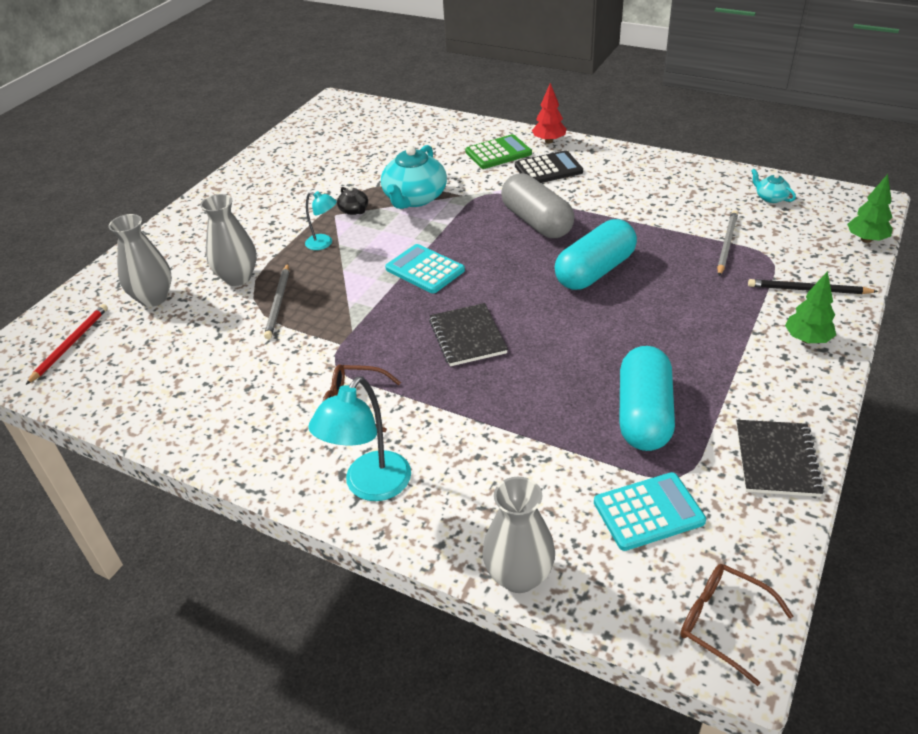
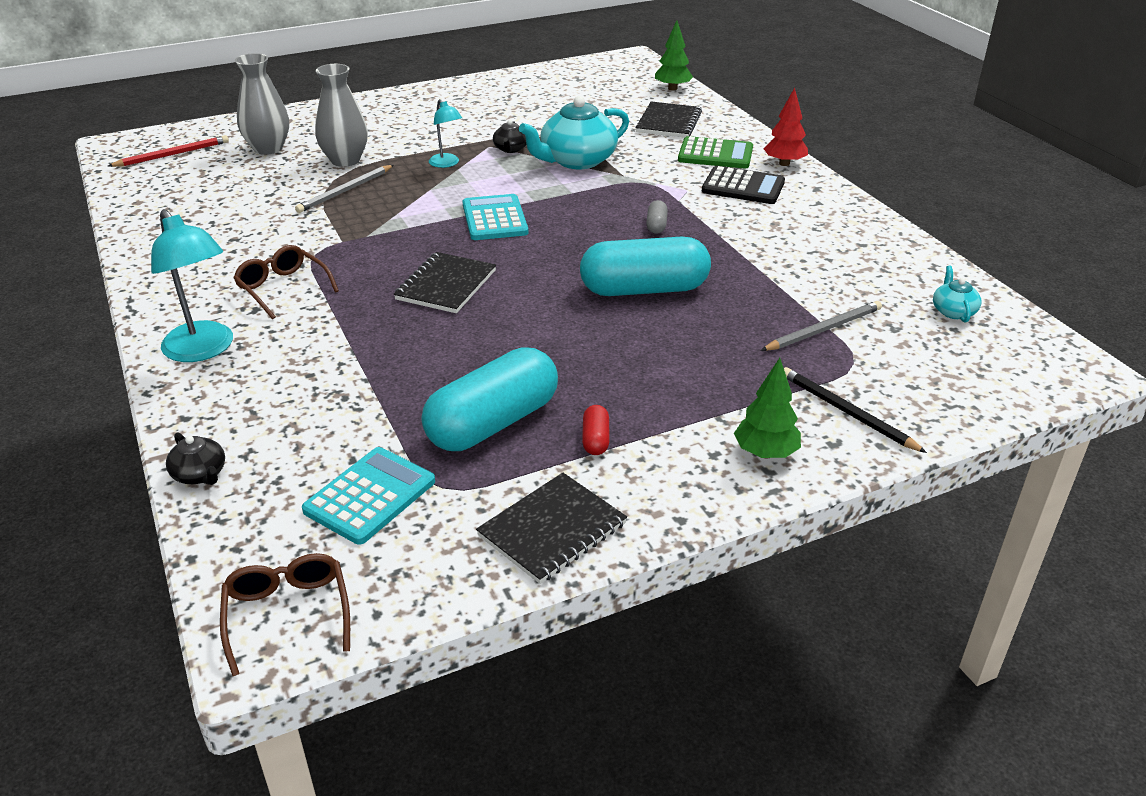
camera: 35 degrees right, 5 degrees down
turquoise lamp [308,377,411,501] -> turquoise lamp turned 105 degrees counterclockwise [151,209,233,362]
grey vase [482,477,555,593] -> black teapot [166,432,225,485]
grey capsule [501,173,575,238] -> grey capsule [646,200,668,234], size x0.40
turquoise calculator [594,472,706,551] -> turquoise calculator turned 75 degrees counterclockwise [302,447,435,545]
green tree [847,174,893,243] -> green tree moved to [655,20,693,90]
none -> red capsule [582,405,609,455]
none -> black notebook [636,102,702,138]

